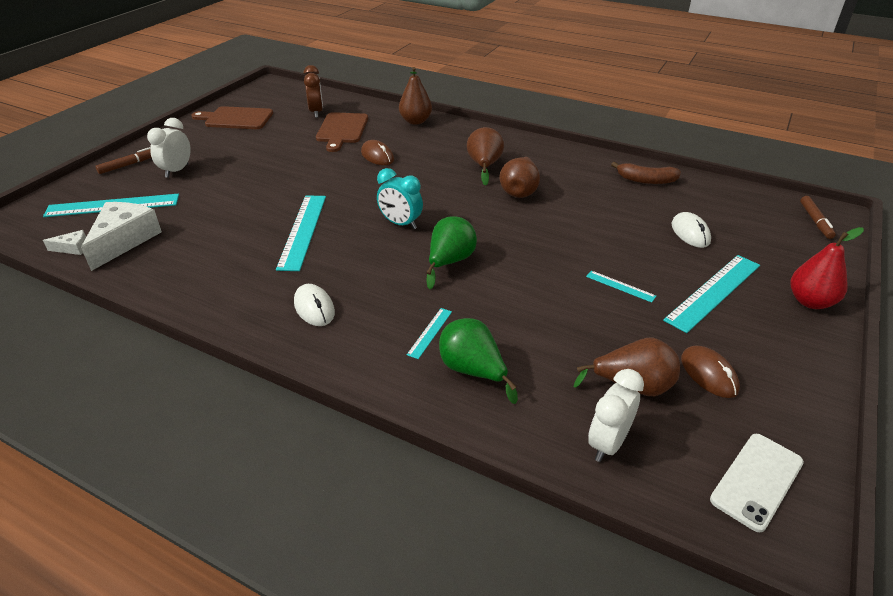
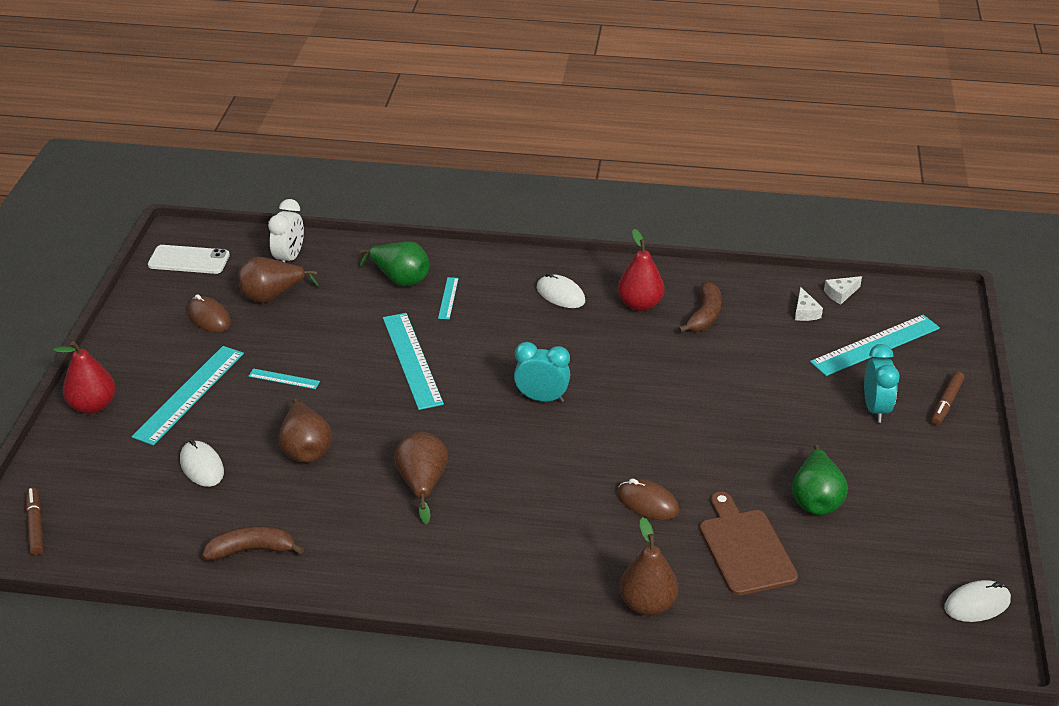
camera: 160 degrees right, 0 degrees up
white cheese [81,202,162,271] -> white cheese [795,287,823,321], size x0.46
white clock [147,118,191,178] -> turquoise clock [864,344,900,423]
brown cutting board [191,106,273,129] -> none
turquoise ruler [276,195,326,271] -> turquoise ruler moved to [383,313,444,410]
brown clock [303,65,323,118] -> none
green pear [426,216,477,289] -> green pear moved to [792,445,848,515]
brown pear [467,127,504,186] -> brown pear moved to [279,398,332,463]
white phone [710,434,804,532] -> white phone turned 75 degrees clockwise [148,245,230,274]
none -> red pear [618,229,665,311]
none -> brown banana [678,282,721,333]
none -> white mouse [944,580,1011,622]

